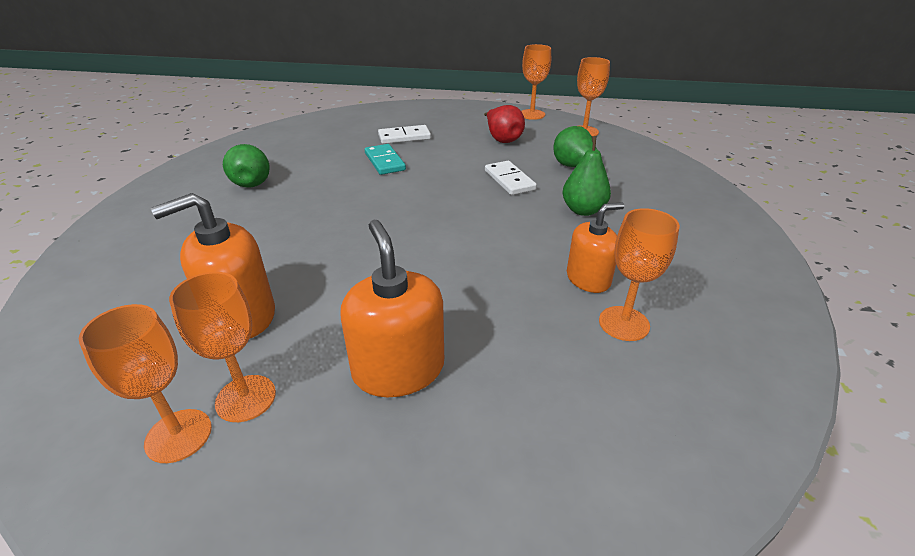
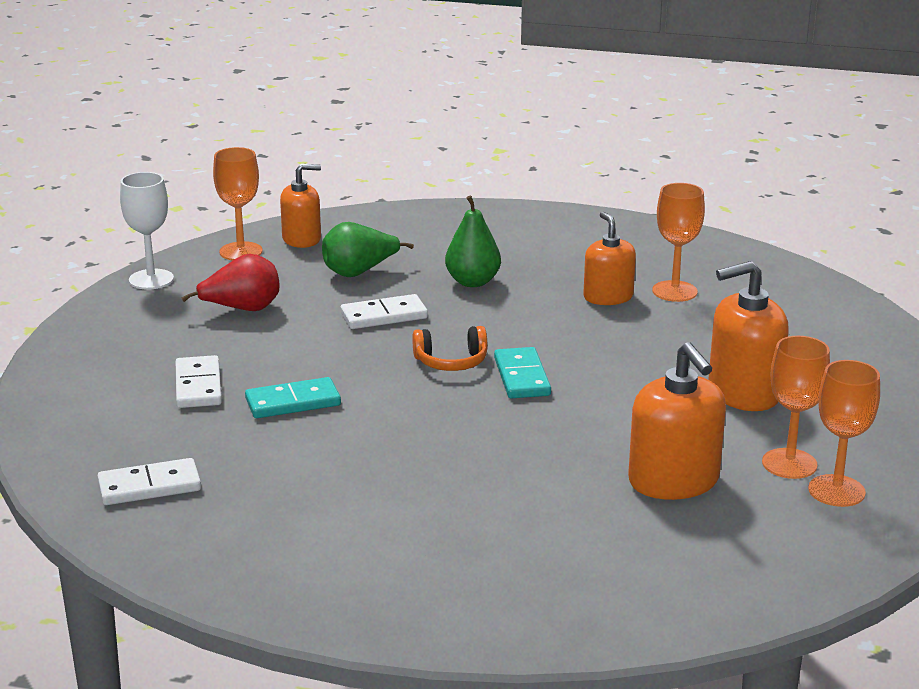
camera: 85 degrees left, 10 degrees down
green pear [223,144,270,188] -> none
orange goblet [521,44,551,120] -> white goblet [120,172,174,289]
none -> white domino [98,458,201,505]
none -> orange soap dispenser [280,164,321,248]
none -> orange headphones [412,326,487,371]
none -> turquoise domino [494,347,551,399]

